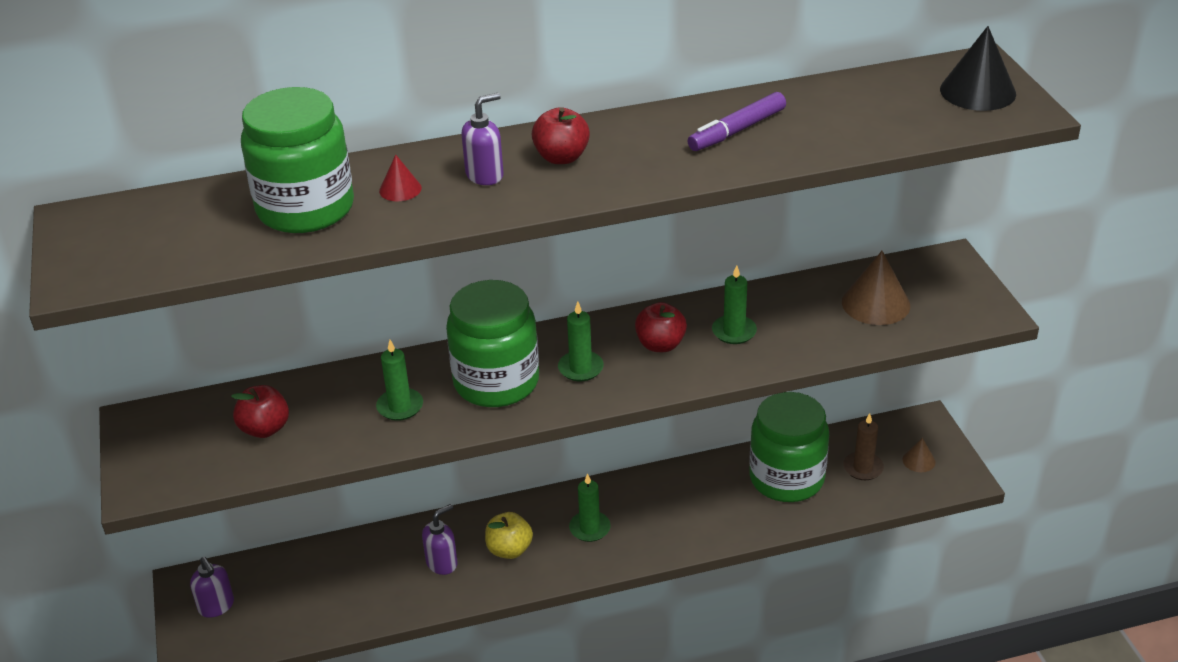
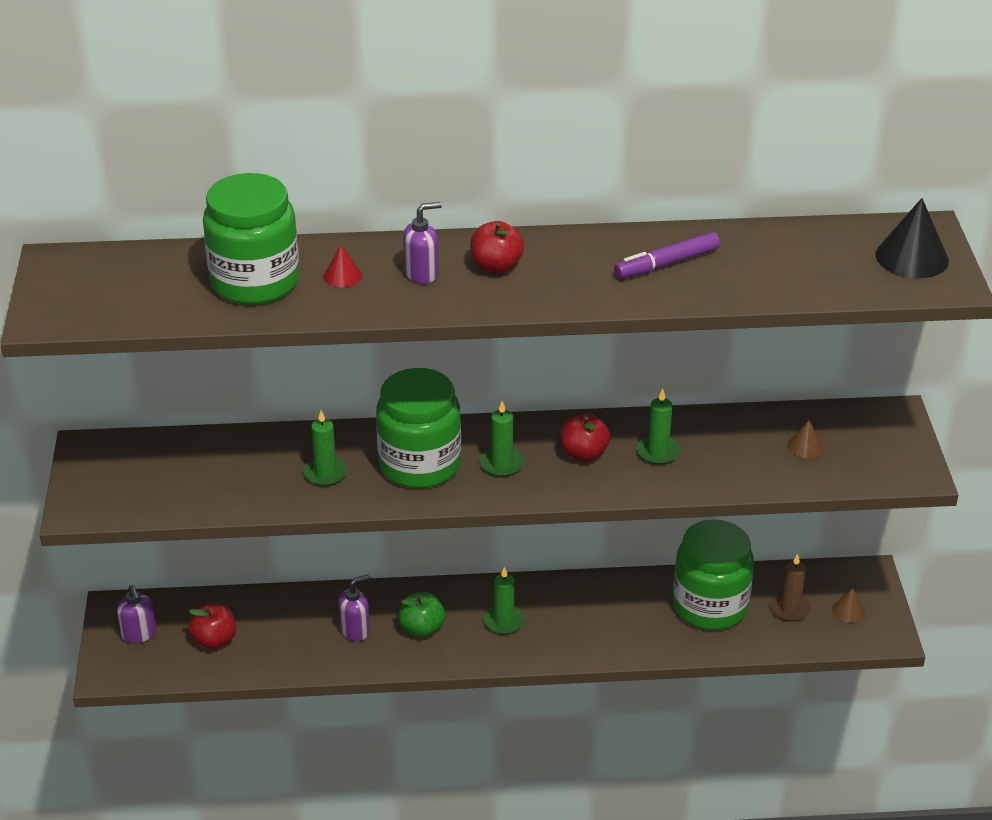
camera: 10 degrees right, 0 degrees up
red apple [231,385,289,438] -> red apple moved to [189,604,236,649]
yellow apple [485,512,533,559] -> green apple [399,592,445,637]
brown cone [842,251,910,325] -> brown cone [788,420,823,458], size x0.53

